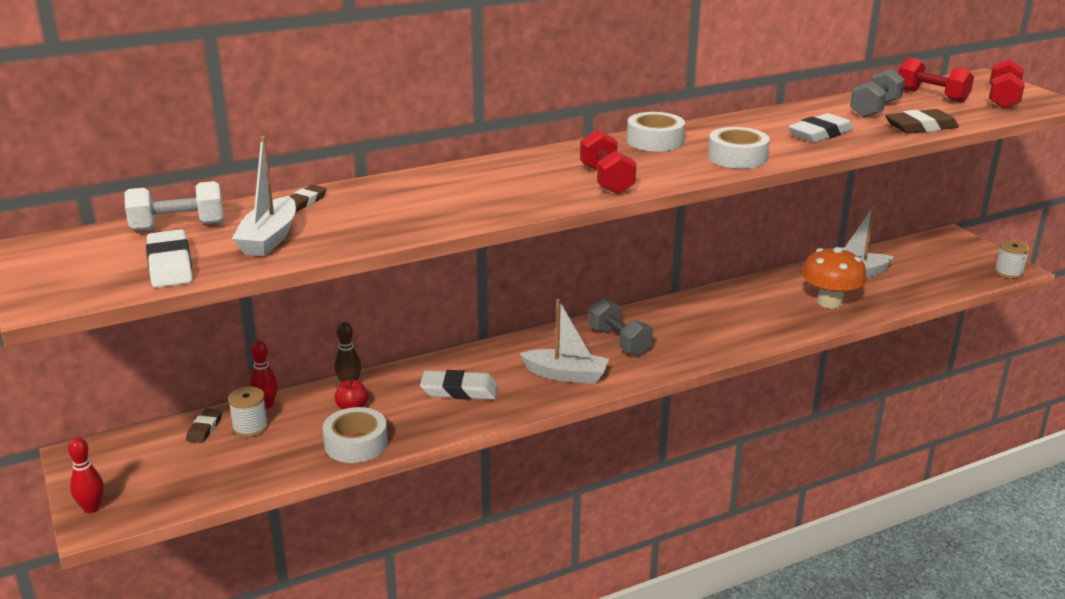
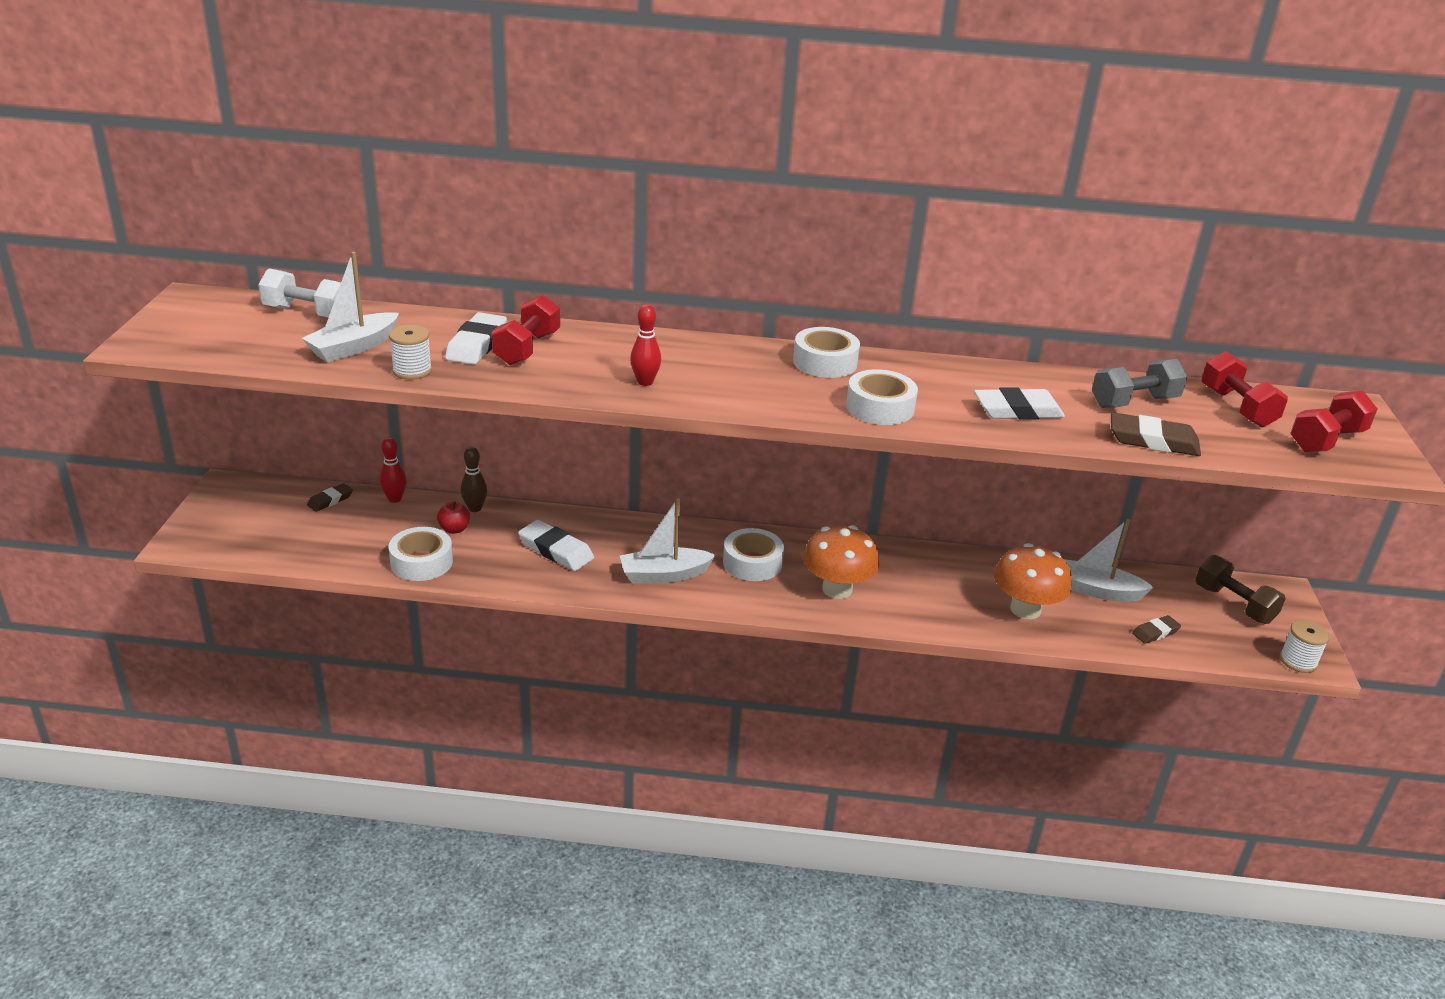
camera: 30 degrees right, 5 degrees up
red bowling pin [68,437,104,513] -> red bowling pin moved to [630,304,661,386]
white eraser [146,229,193,288] -> white eraser moved to [445,312,507,365]
white spool [228,386,268,437] -> white spool moved to [389,325,432,380]
brown eraser [290,185,327,212] -> brown eraser moved to [1132,615,1181,644]
white boat [519,299,609,384] -> white boat turned 120 degrees clockwise [620,498,716,584]
red dumbbell [580,130,637,195] -> red dumbbell moved to [491,295,560,365]
grey dumbbell [588,298,653,356] -> white tape [723,528,784,581]
none -> orange mushroom [803,525,880,599]
none -> brown dumbbell [1195,555,1286,624]

